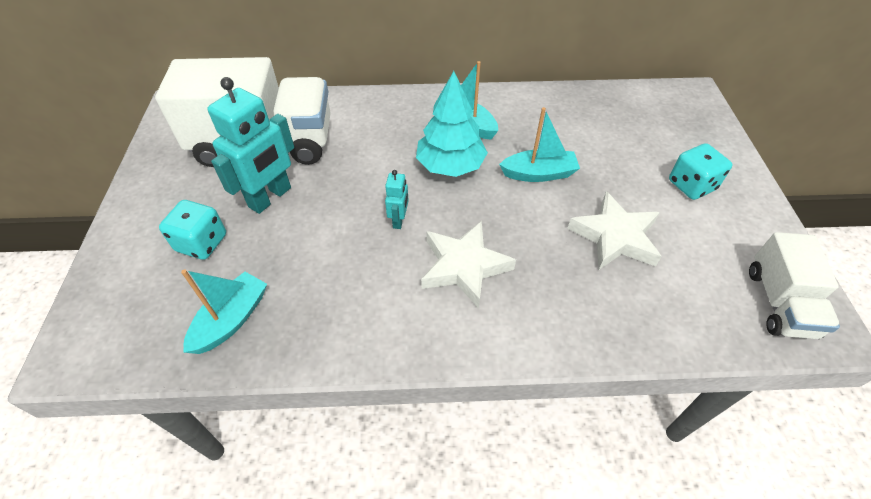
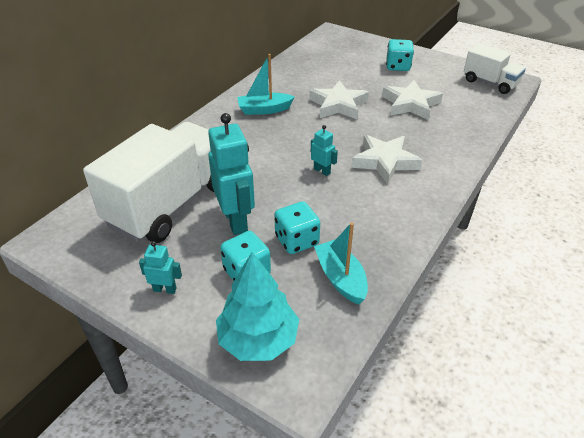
camera: 55 degrees left, 10 degrees down
turquoise tree [416,71,488,177] -> turquoise tree moved to [216,252,299,361]
turquoise boat [499,107,580,182] -> white star [309,80,369,120]
none -> turquoise robot [139,241,182,294]
none -> turquoise dice [274,201,320,254]

